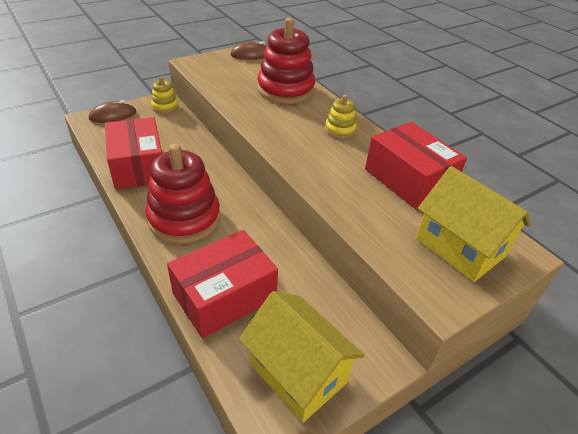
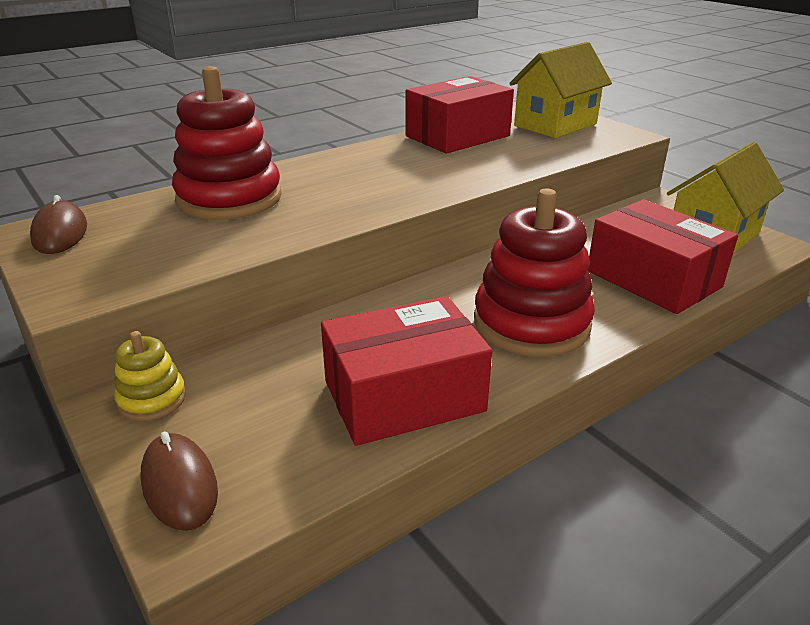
camera: 90 degrees left, 10 degrees down
yellow stacking toy [325,95,357,138] -> none

